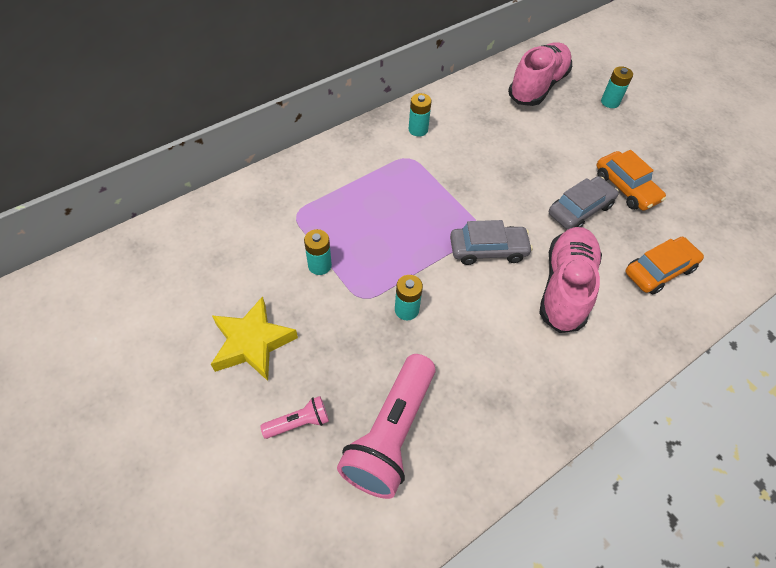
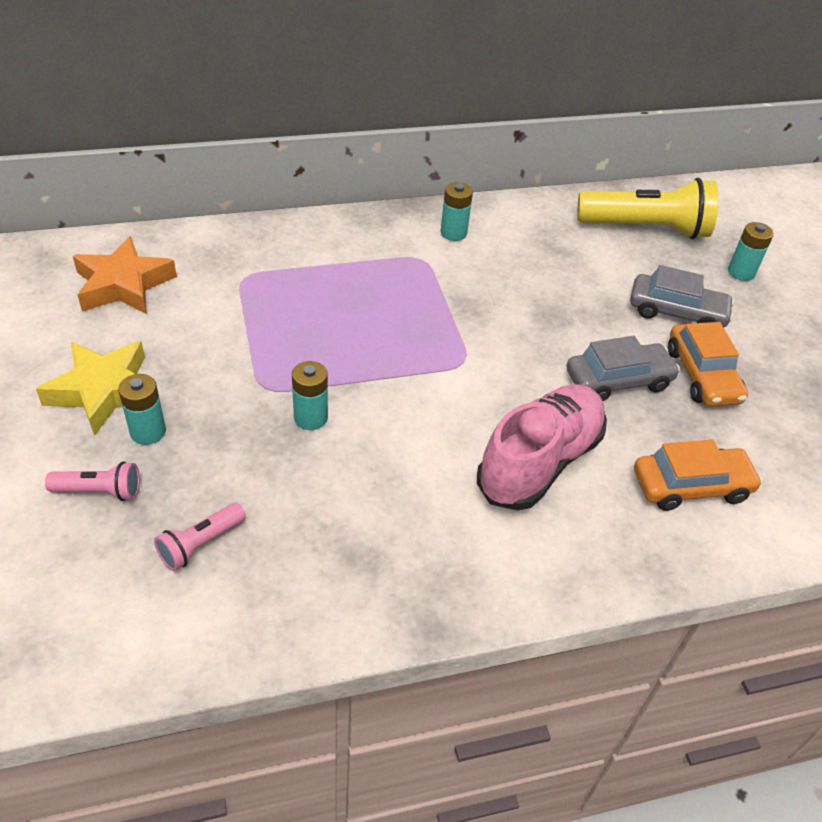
camera: 20 degrees right, 10 degrees down
turquoise battery [304,229,332,275] -> turquoise battery moved to [118,374,166,445]
pink flashlight [337,354,436,499] -> pink flashlight [154,503,246,571], size x0.47
grey car [450,220,533,265] -> grey car moved to [630,265,735,327]
pink shoe [508,42,572,106] -> yellow flashlight [577,178,719,239]
none -> orange star [73,236,177,314]

